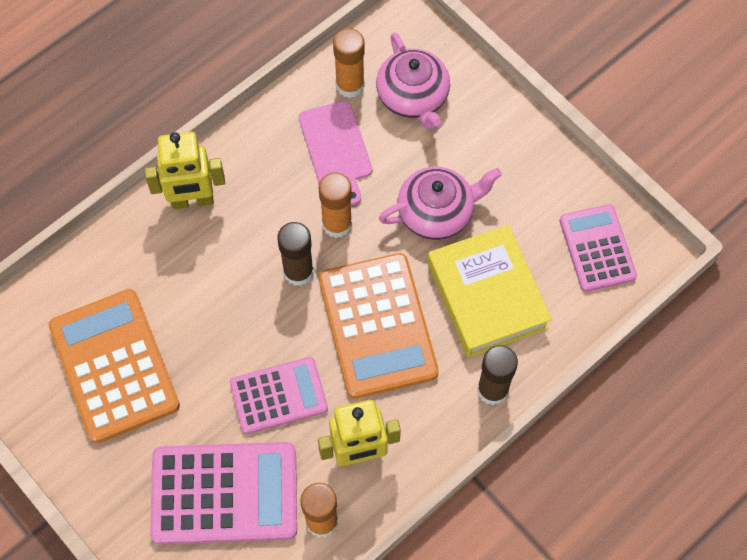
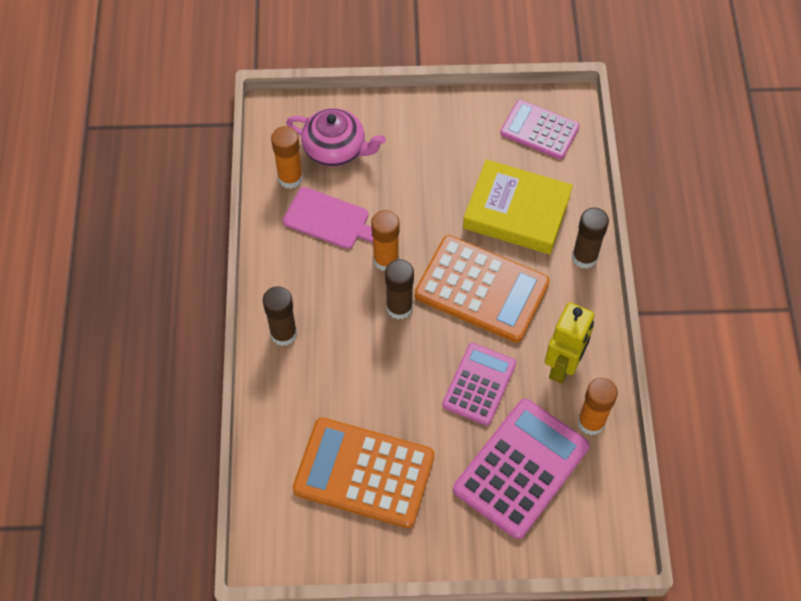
camera: 50 degrees left, 5 degrees down
yellow robot [145,132,225,209] -> brown glue stick [263,286,297,346]
pink teapot [379,167,502,240] -> none

